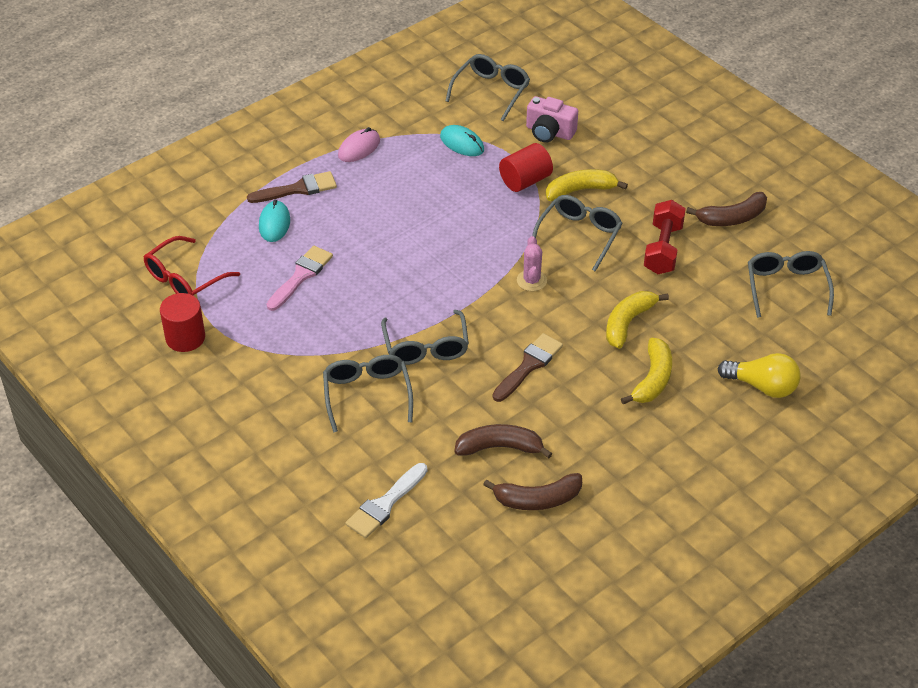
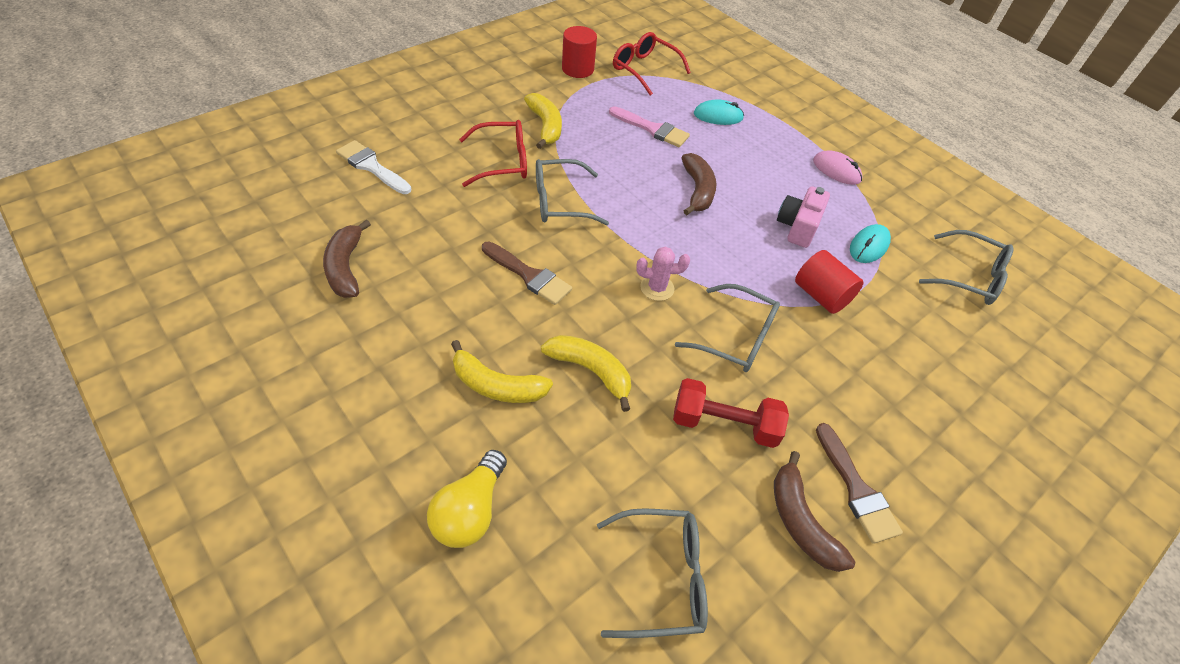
camera: 85 degrees right, 5 degrees up
brown brush [247,171,337,203] -> brown brush moved to [816,423,903,544]
grey glasses [323,355,413,433] -> red glasses [459,120,527,187]
brown banana [454,424,552,459] -> brown banana moved to [681,153,717,215]
pink camera [526,96,578,143] -> pink camera moved to [777,186,830,248]
yellow banana [546,169,628,201] -> yellow banana moved to [524,93,562,149]

